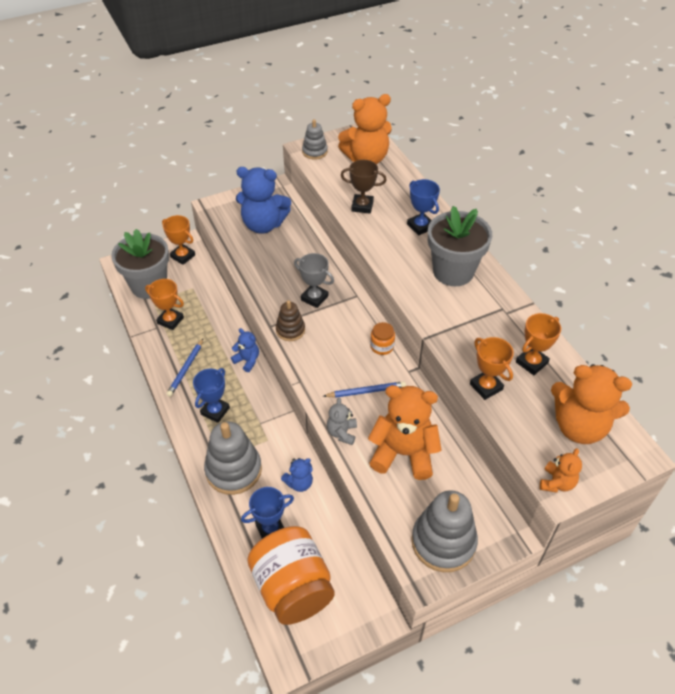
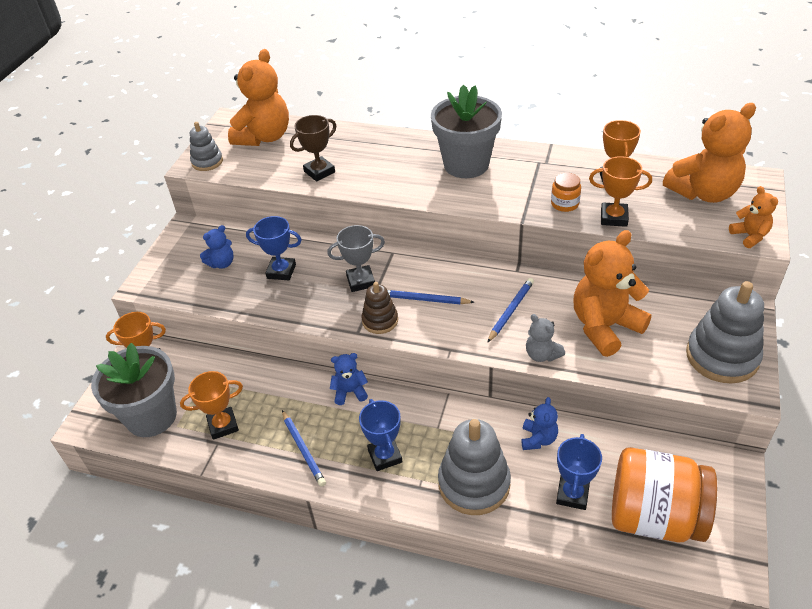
camera: 45 degrees left, 5 degrees down
blue teddy bear [236,167,291,234] -> blue teddy bear [200,225,234,269], size x0.49
orange jar [370,322,395,355] -> orange jar moved to [551,173,581,212]
blue trophy [407,179,440,236] -> blue trophy moved to [246,216,301,280]
none -> blue pencil [387,290,474,304]

